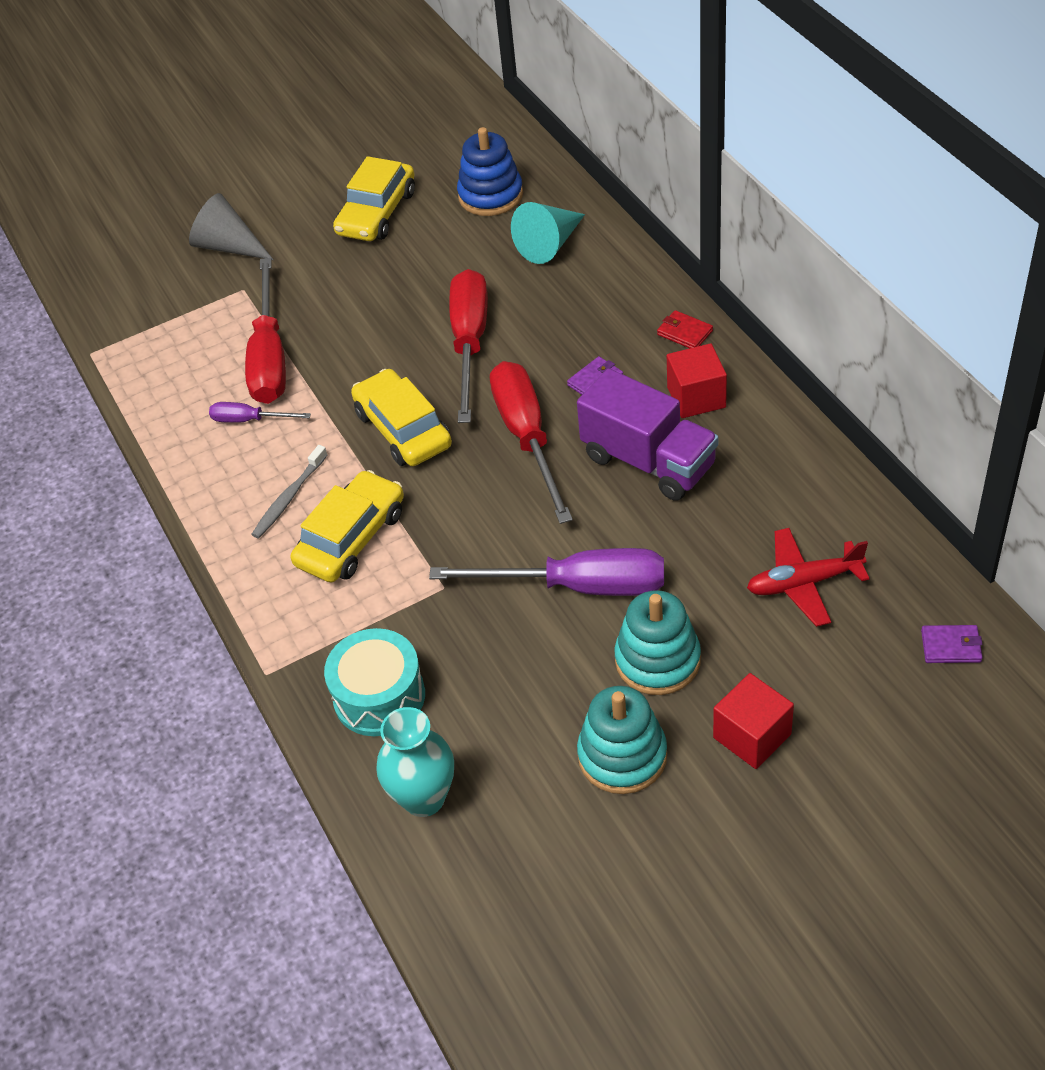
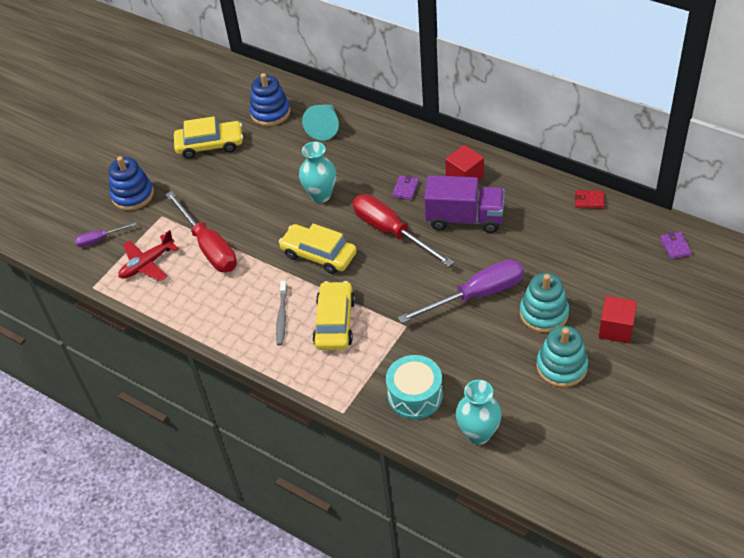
camera: 30 degrees left, 0 degrees up
grey cone [189,193,274,260] -> blue stacking toy [109,156,154,211]
purple screwdriver [209,402,311,423] -> purple screwdriver moved to [75,222,137,247]
yellow car [333,156,415,241] -> yellow car turned 90 degrees counterclockwise [174,116,243,159]
red screwdriver [449,269,488,423] -> turquoise vase [299,142,336,203]
red wallet [657,310,713,348] -> red wallet moved to [575,190,604,209]
red plane [747,528,870,627] -> red plane moved to [118,230,179,281]
purple wallet [921,625,983,663] -> purple wallet turned 75 degrees counterclockwise [660,231,692,259]

